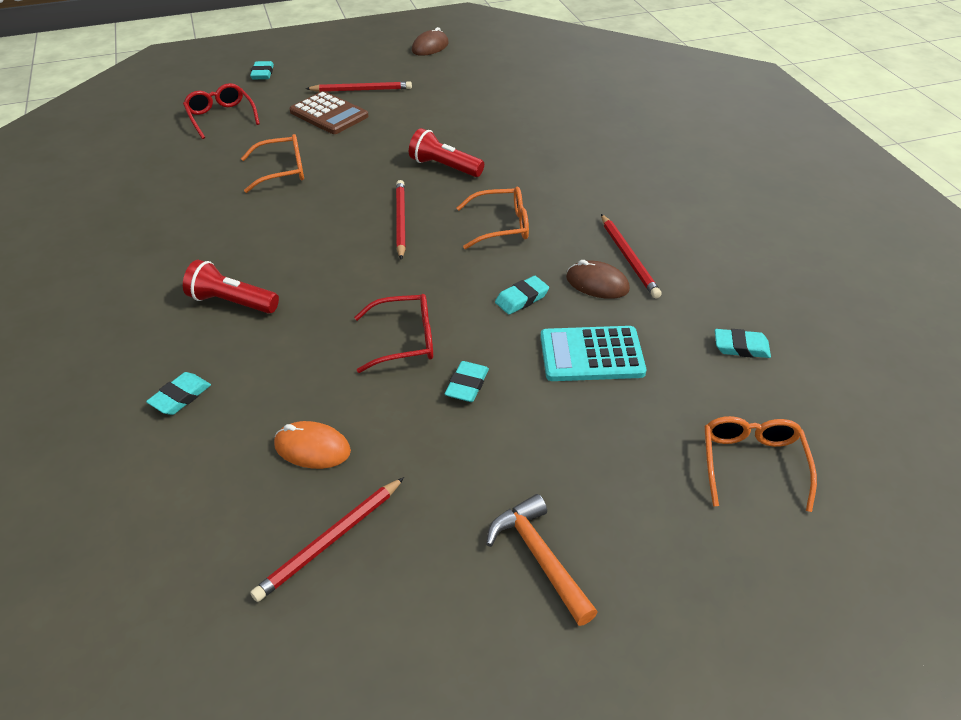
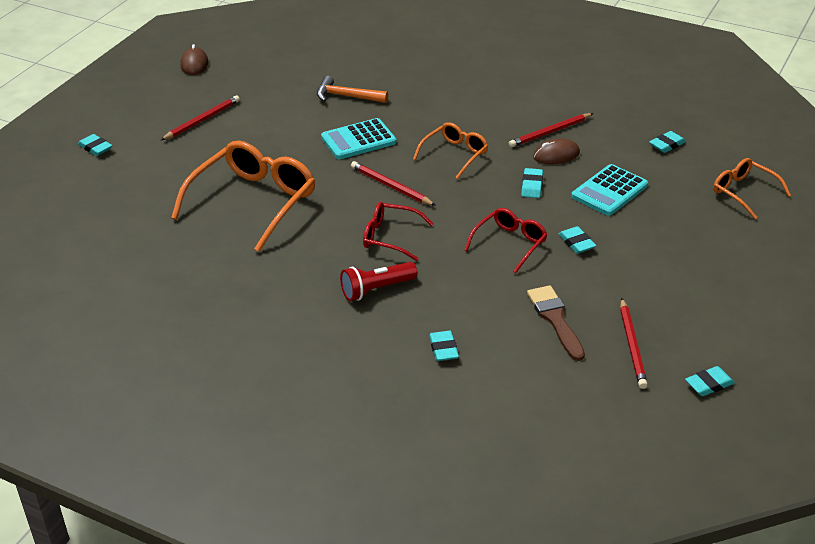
camera: 45 degrees left, 5 degrees down
red glasses [183,83,260,139] -> red glasses moved to [363,202,434,261]
orange glasses [241,134,304,193] -> orange glasses [171,141,315,252], size x1.83
orange mouse [274,421,351,469] -> brown brush [527,285,585,361]
brown calculator [289,91,369,134] -> none
red flashlight [409,128,484,177] -> turquoise calculator [321,118,397,159]
orange hammer [486,494,598,626] -> orange hammer moved to [317,76,388,103]
red pencil [601,214,662,298] -> red pencil turned 120 degrees clockwise [509,113,594,147]
none -> turquoise eraser [685,366,735,396]

